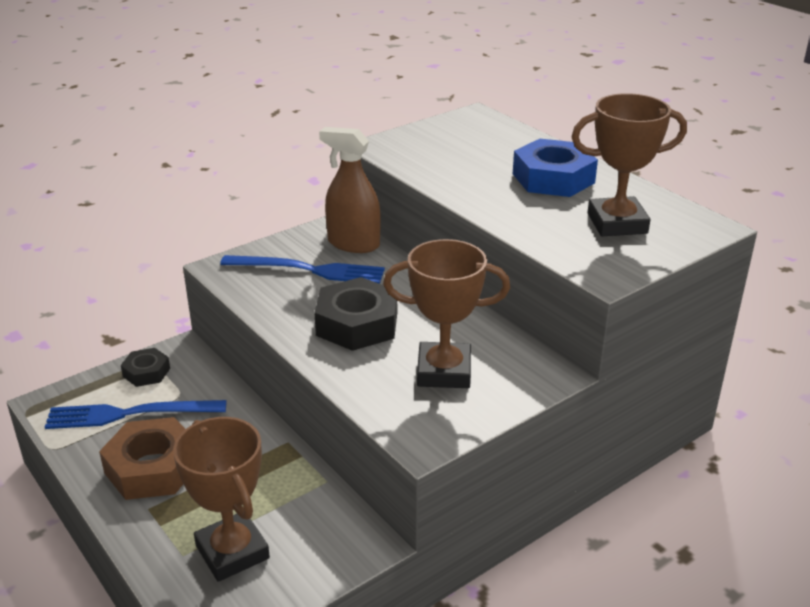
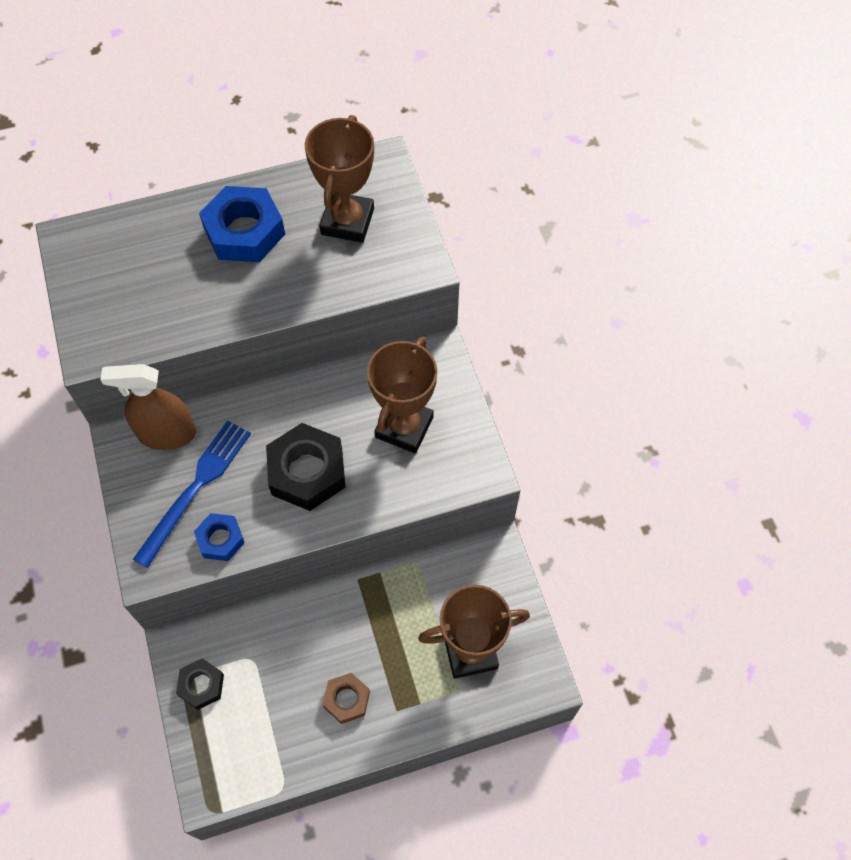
camera: 70 degrees left, 30 degrees up
blue fork [45,400,226,429] -> none
brown nut [99,417,185,500] -> brown nut [323,673,370,724], size x0.56
brown spray bottle [319,127,381,253] -> brown spray bottle turned 45 degrees clockwise [100,364,196,450]
none -> blue nut [194,513,245,561]

